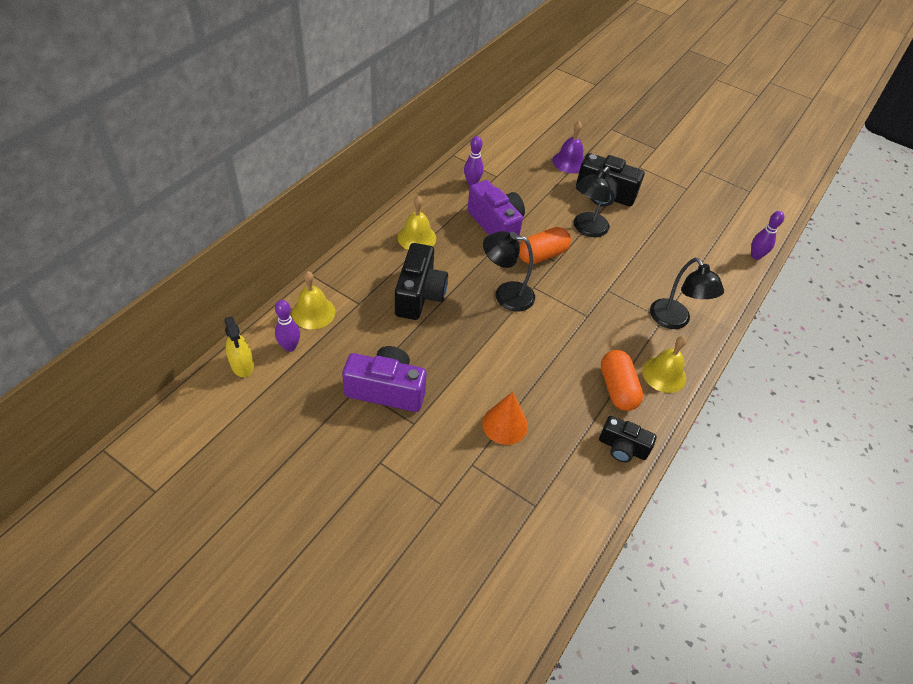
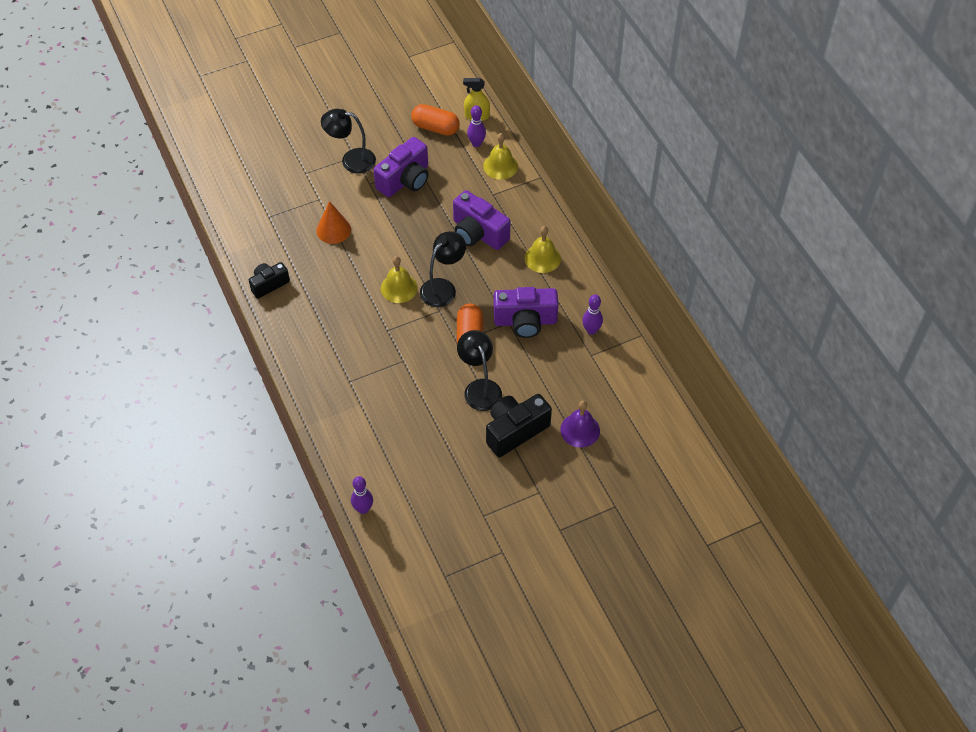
camera: 125 degrees right, 5 degrees up
black camera [395,243,448,320] -> purple camera [453,190,510,250]
orange capsule [601,350,643,411] -> orange capsule moved to [411,104,460,136]
yellow bell [642,336,687,393] -> yellow bell moved to [381,256,418,303]
black lamp [650,258,724,329] -> black lamp moved to [321,109,376,173]

